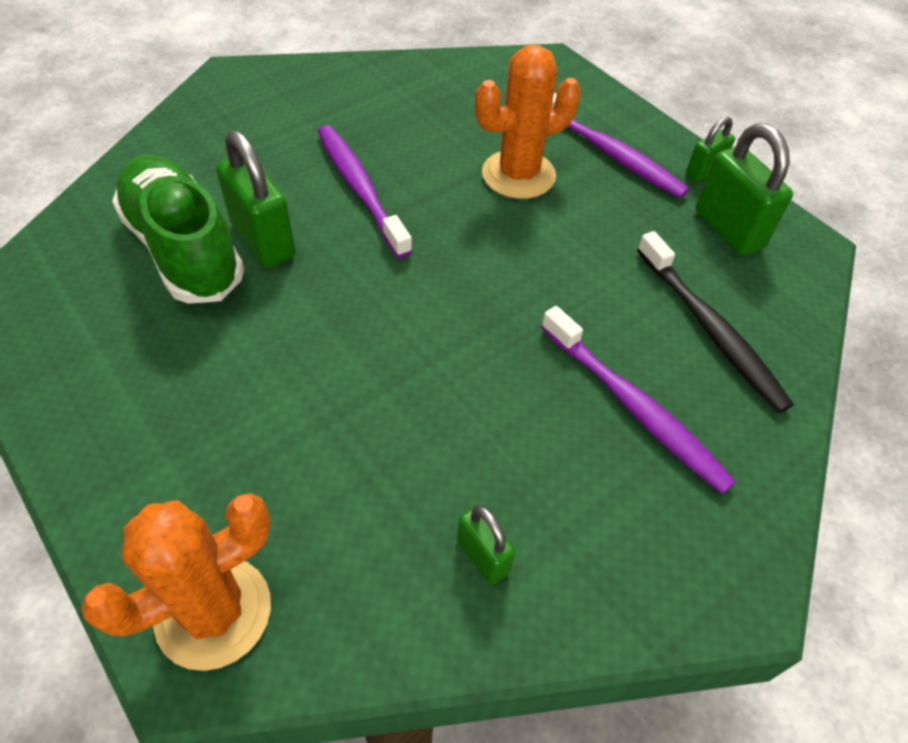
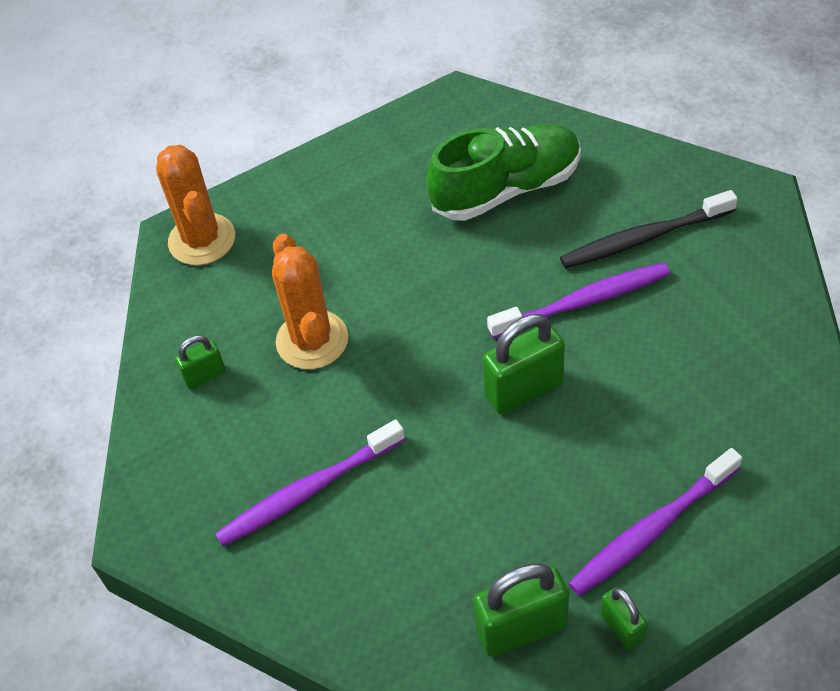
camera: 105 degrees right, 0 degrees up
green padlock [216,130,296,268] -> green padlock moved to [483,314,565,415]
orange cactus [475,45,581,199] -> orange cactus moved to [272,233,348,369]
black toothbrush [637,231,794,413] -> black toothbrush moved to [560,190,738,269]

